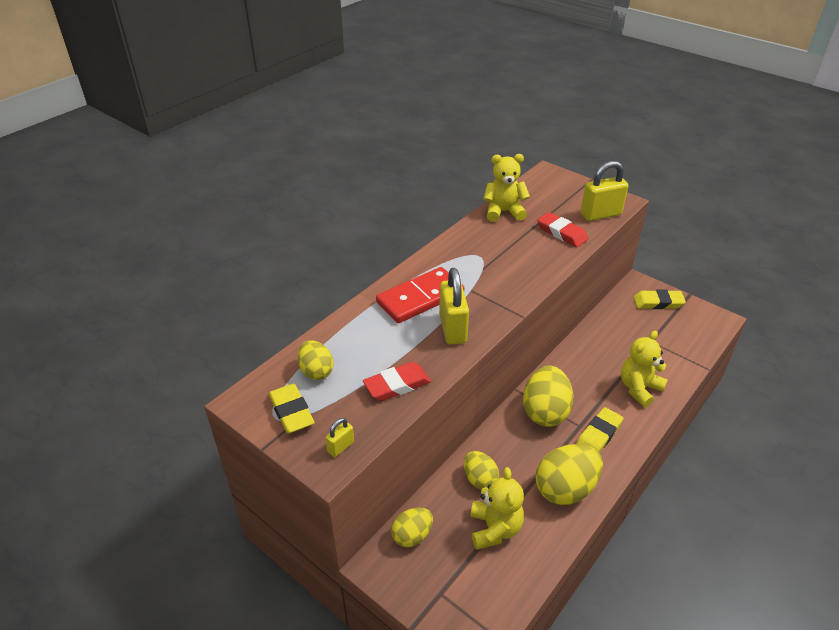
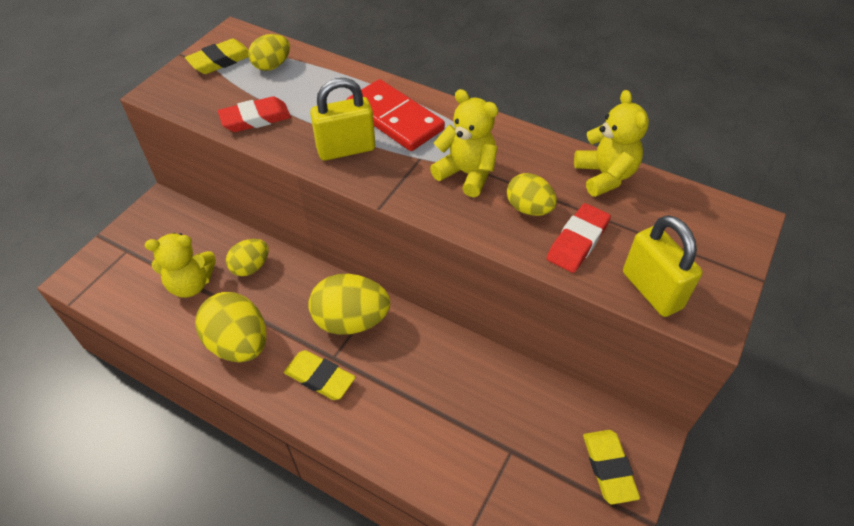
camera: 80 degrees right, 10 degrees up
yellow padlock [325,418,354,457] -> none
red eraser [363,362,431,401] -> red eraser turned 75 degrees counterclockwise [218,96,291,132]
yellow egg [391,508,433,547] -> yellow egg moved to [507,173,557,216]
yellow teddy bear [621,331,668,407] -> yellow teddy bear moved to [430,89,498,198]

